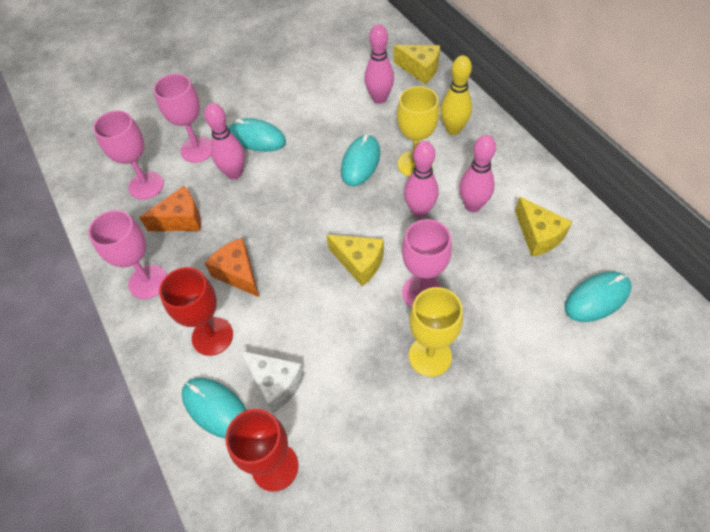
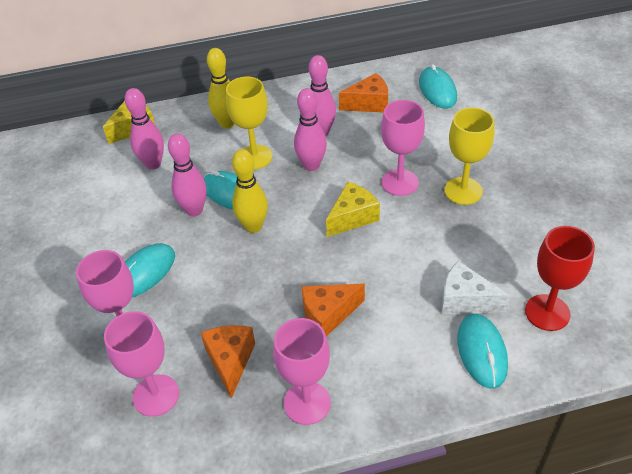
camera: 75 degrees left, 10 degrees down
red goblet [159,267,233,356] -> none
turquoise mouse [182,378,246,439] -> turquoise mouse turned 60 degrees counterclockwise [457,314,508,389]
pink bowling pin [204,103,245,179] -> pink bowling pin moved to [168,133,207,217]
white cheese [240,351,305,413] -> white cheese turned 120 degrees counterclockwise [442,261,510,314]
yellow cheese [515,197,572,256] -> orange cheese [339,73,388,113]
none -> yellow bowling pin [232,149,268,233]

